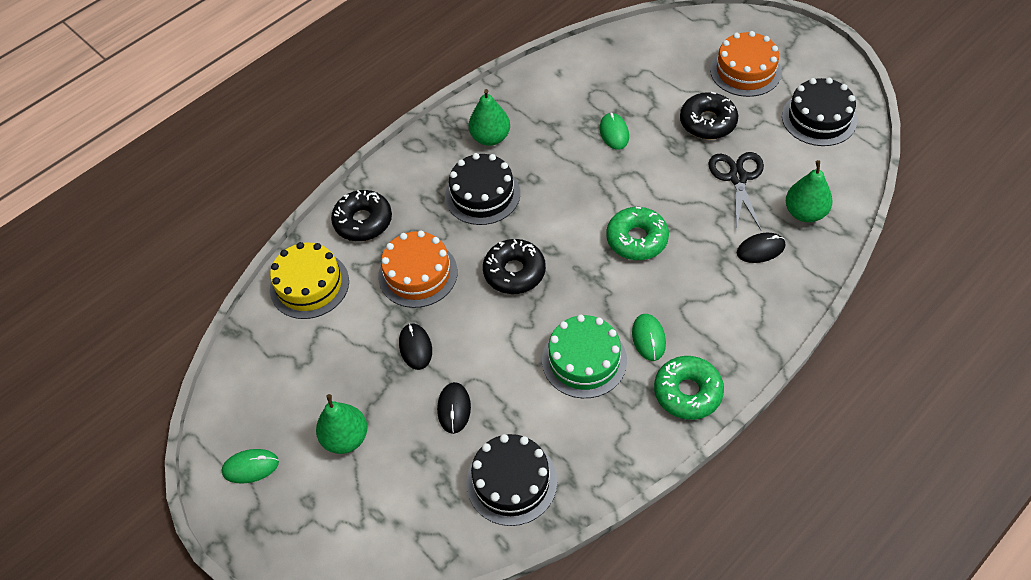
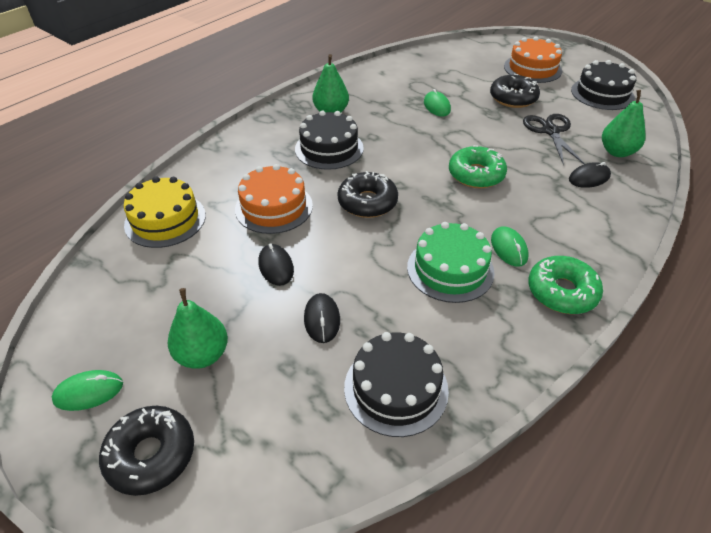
camera: 10 degrees left, 10 degrees down
black donut [331,190,392,241] -> black donut moved to [99,406,194,496]

